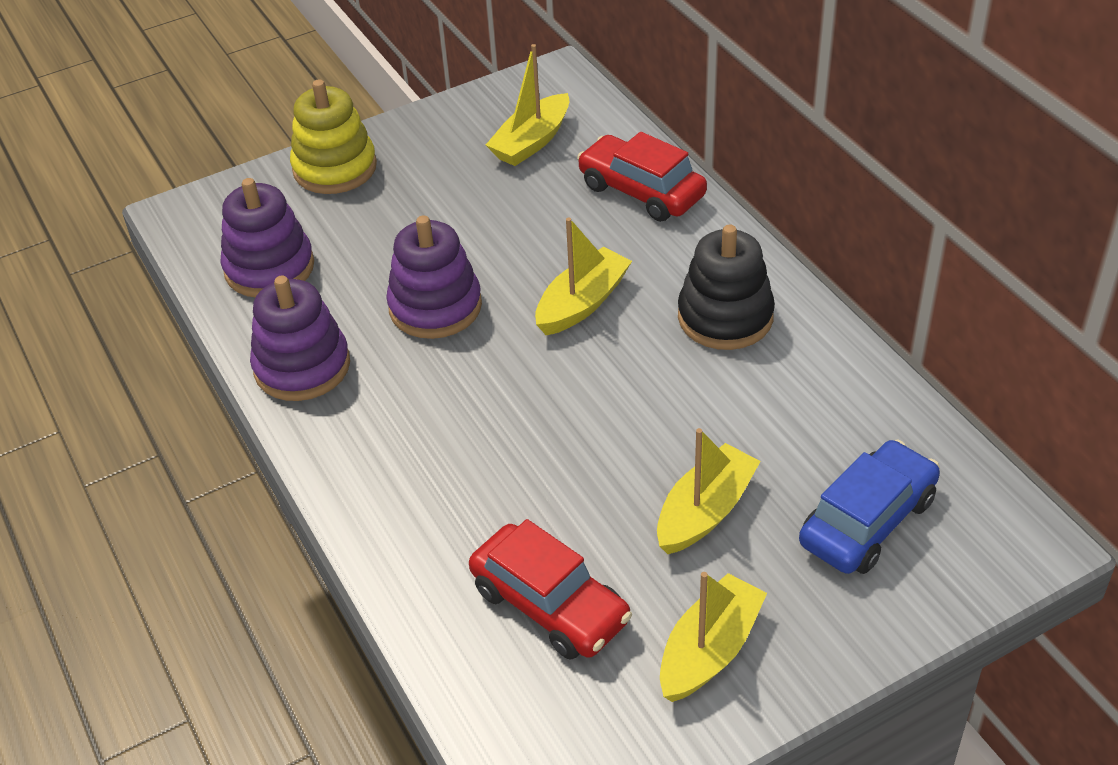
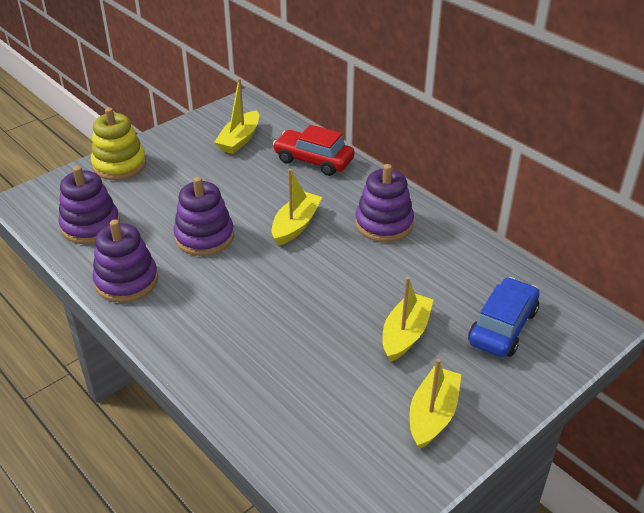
camera: 15 degrees left, 5 degrees down
red car [469,519,632,660] -> none
black stacking toy [678,224,775,350] -> purple stacking toy [355,164,414,242]

